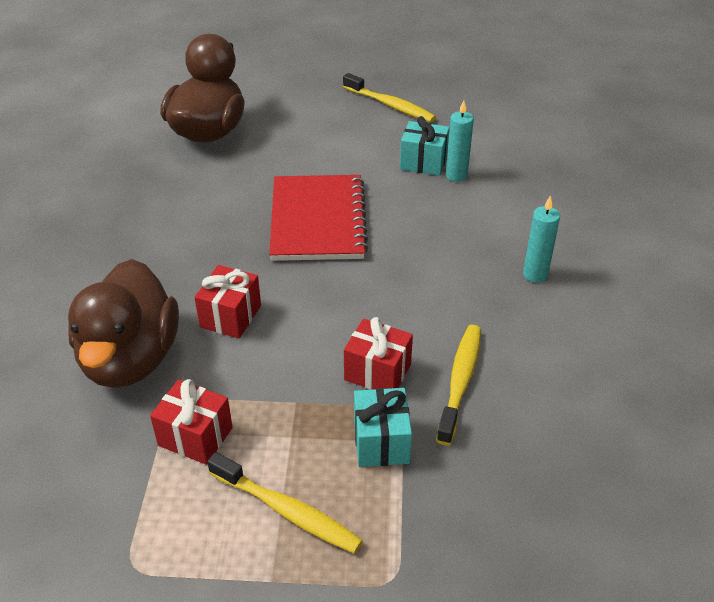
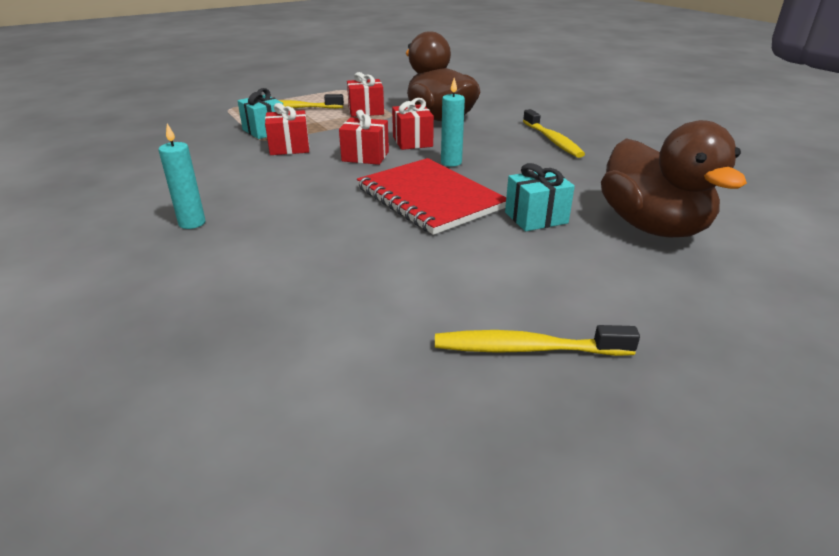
camera: 145 degrees right, 10 degrees down
turquoise gift [400,116,450,176] -> turquoise gift moved to [505,163,575,231]
yellow toothbrush [436,325,481,445] -> yellow toothbrush moved to [523,109,585,158]
turquoise candle [446,100,474,182] -> turquoise candle moved to [441,78,465,166]
none -> red gift [339,110,389,165]

